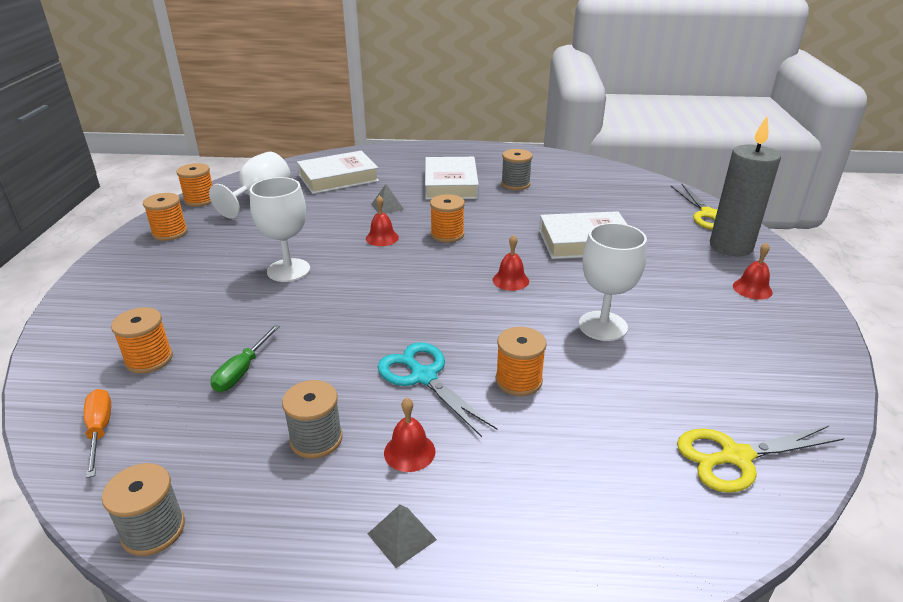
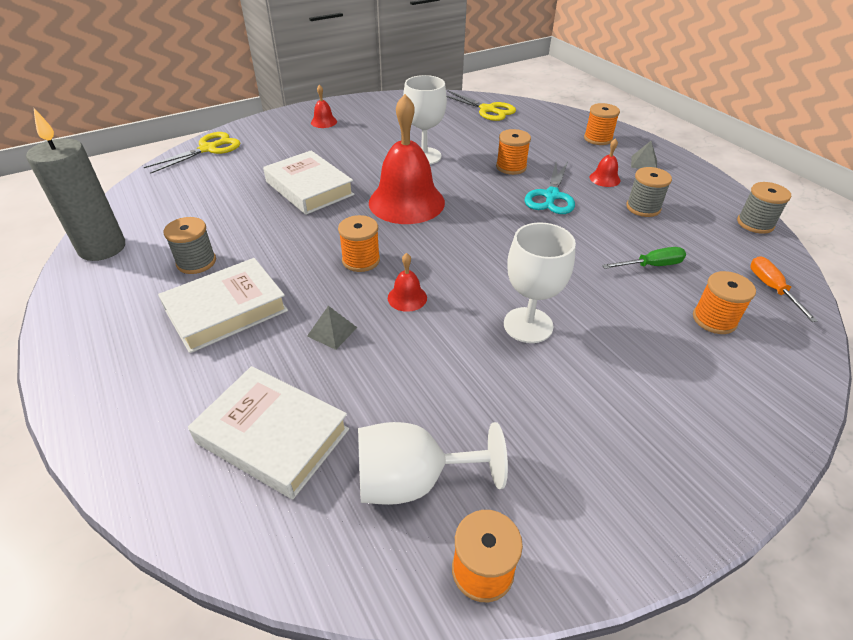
camera: 125 degrees left, 10 degrees up
orange screwdriver [84,389,111,478] -> orange screwdriver turned 135 degrees clockwise [750,257,818,322]
orange spool [143,193,187,241] -> orange spool moved to [584,103,620,145]
red bell [493,235,529,291] -> red bell [369,94,445,224], size x2.36
grey candle [710,116,781,256] -> grey candle moved to [26,107,125,261]

